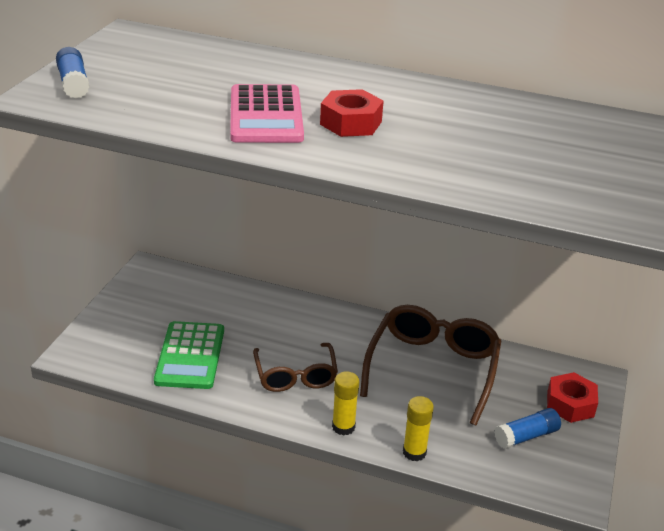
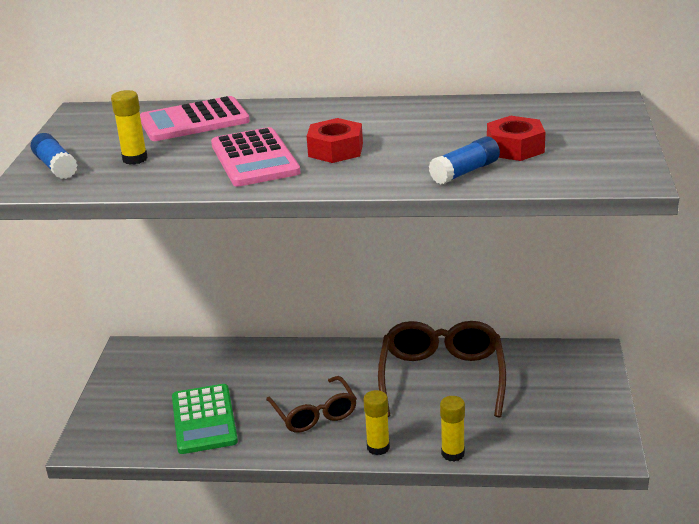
camera: 10 degrees left, 5 degrees down
blue glue stick [494,408,561,449] -> blue glue stick moved to [429,136,500,185]
red nut [547,372,598,423] -> red nut moved to [487,116,545,161]
none -> yellow glue stick [111,90,148,165]
none -> pink calculator [140,96,250,141]

